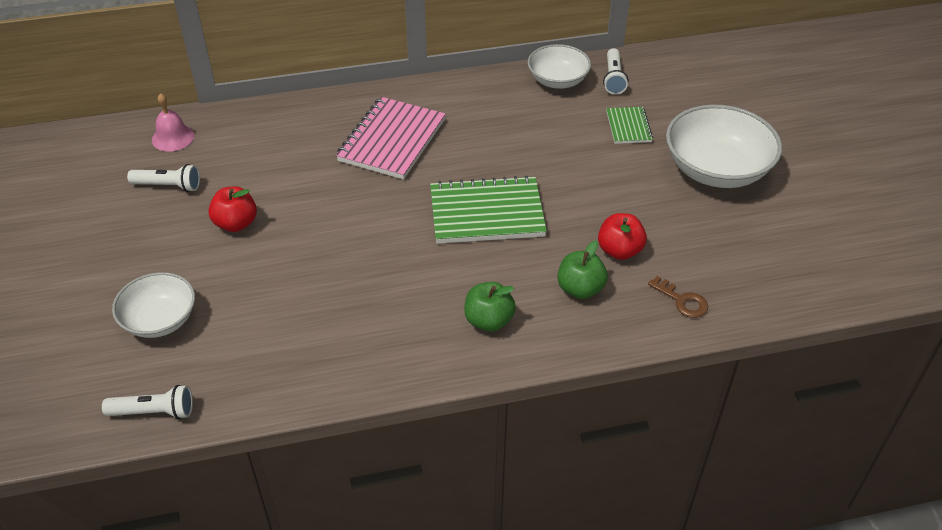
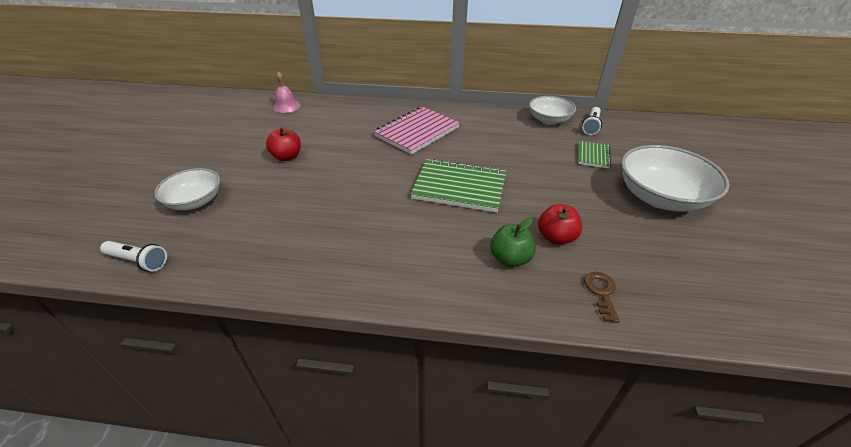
camera: 20 degrees right, 5 degrees down
white flashlight [127,164,200,192] -> none
green apple [464,282,516,332] -> none
brown key [648,276,708,318] -> brown key turned 150 degrees counterclockwise [584,272,620,323]

